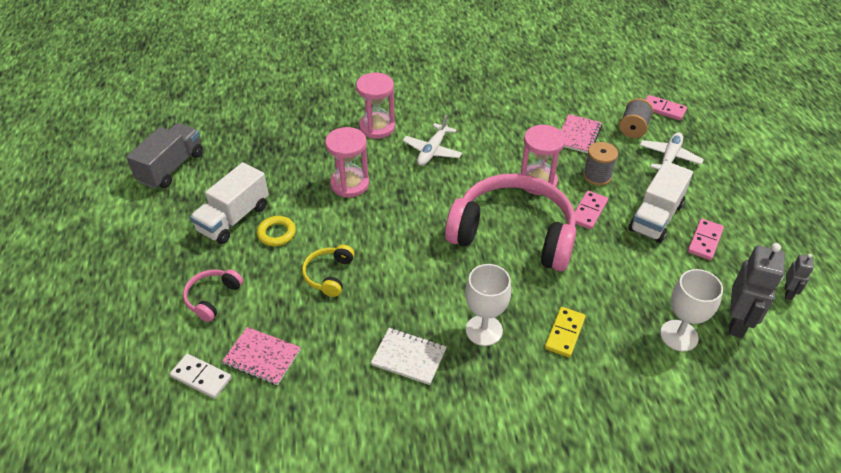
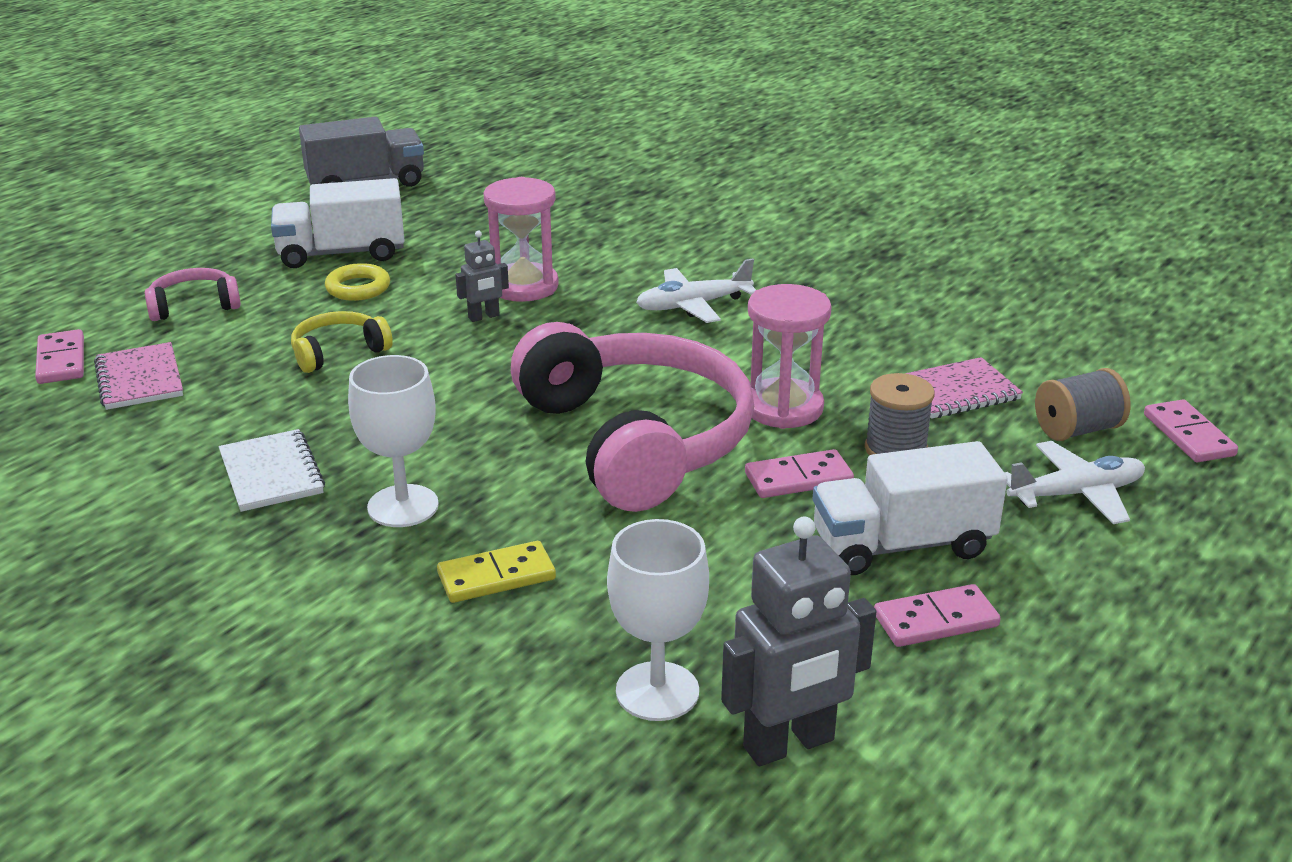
camera: 45 degrees right, 15 degrees down
white domino [170,354,232,399] -> pink domino [35,329,84,384]
pink hourglass [356,73,395,139] -> none
grey robot [785,254,814,300] -> grey robot moved to [455,231,509,322]

